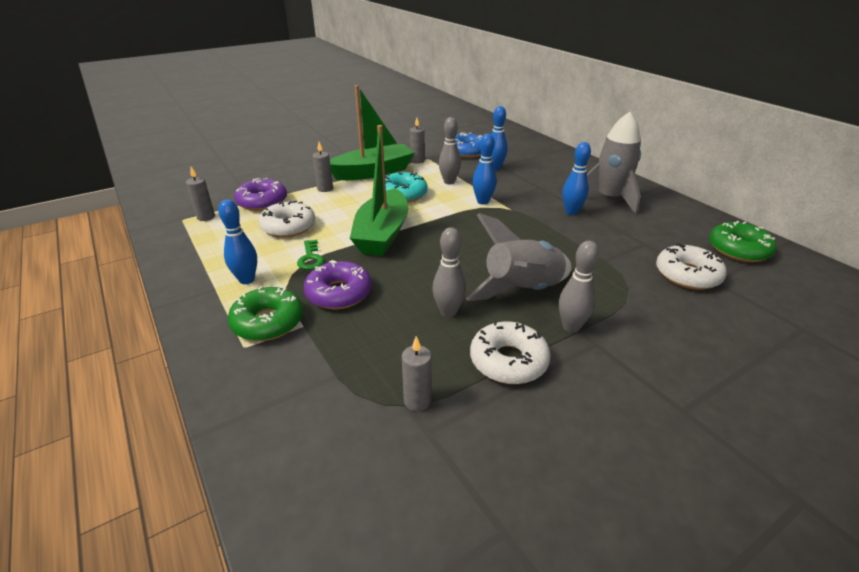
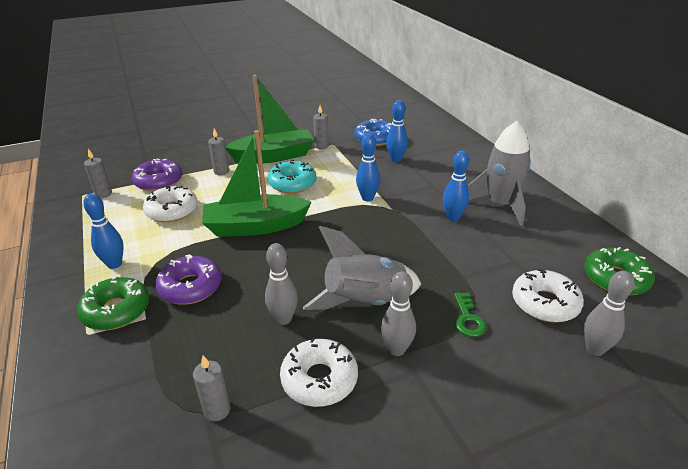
camera: 10 degrees right, 0 degrees up
green key [297,240,324,270] -> green key moved to [454,293,486,337]
green boat [350,125,409,256] -> green boat turned 60 degrees clockwise [202,130,312,237]
grey bowling pin [439,117,461,184] -> grey bowling pin moved to [584,271,635,356]

